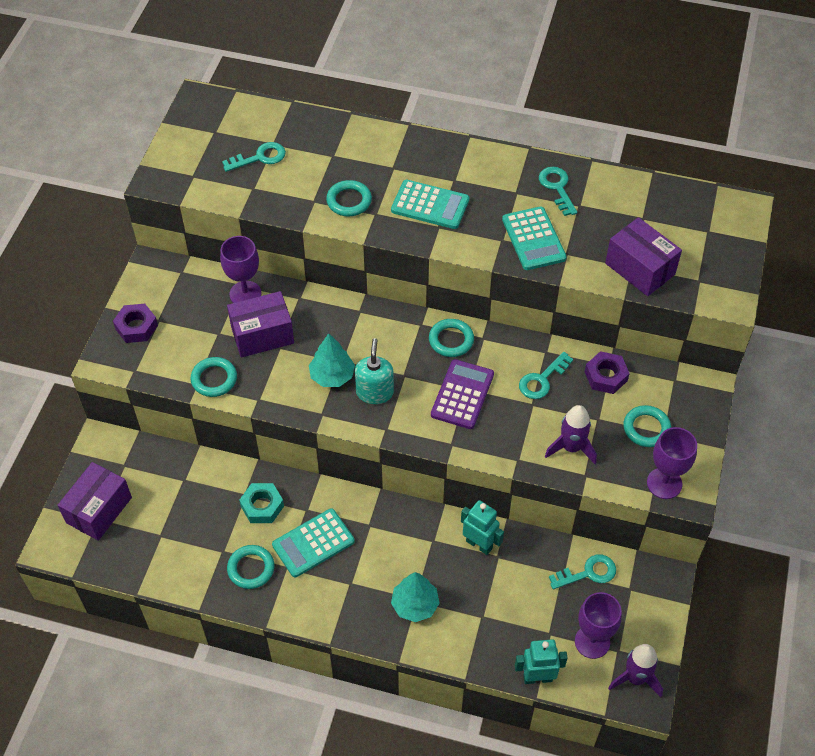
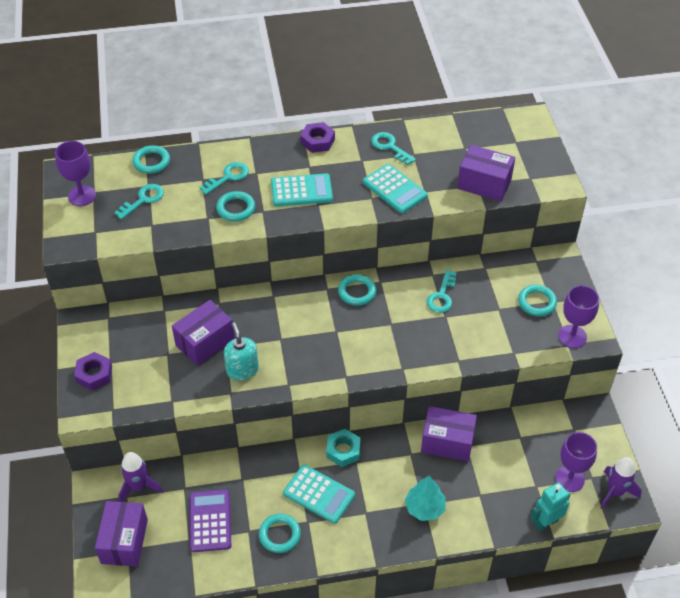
camera: 25 degrees left, 5 degrees down
turquoise ring [191,357,237,397] -> turquoise ring moved to [132,145,170,174]
purple goblet [220,236,262,303] -> purple goblet moved to [55,141,96,206]
turquoise nut [239,483,284,523] -> turquoise nut moved to [326,429,360,467]
turquoise calculator [272,508,355,577] -> turquoise calculator turned 90 degrees counterclockwise [283,465,355,524]
turquoise tree [309,333,355,387] -> none
turquoise soap dispenser [355,338,394,404] -> turquoise soap dispenser moved to [224,322,259,381]
purple calculator [431,359,494,429] -> purple calculator moved to [190,489,231,552]
turquoise robot [461,500,504,555] -> purple box [421,406,477,461]
purple rocket [545,405,597,464] -> purple rocket moved to [118,452,163,502]
turquoise key [549,554,616,589] -> turquoise key moved to [199,162,249,195]
purple nut [585,351,630,394] -> purple nut moved to [300,122,335,153]

